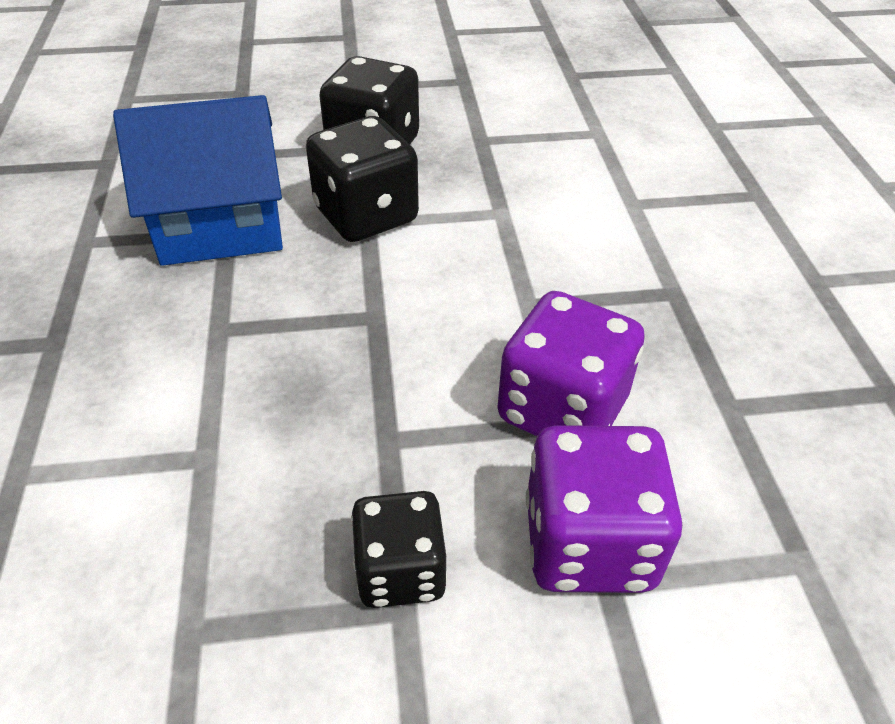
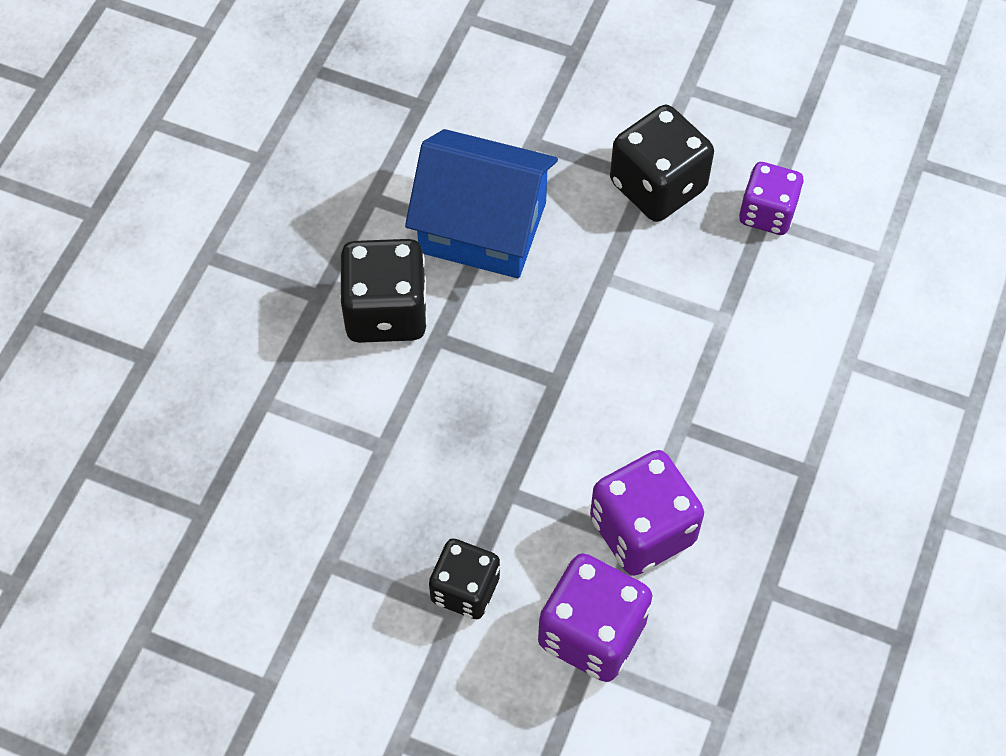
camera: 30 degrees right, 15 degrees up
black dice [306,116,419,242] -> black dice moved to [340,239,428,343]
none -> purple dice [739,162,804,235]

